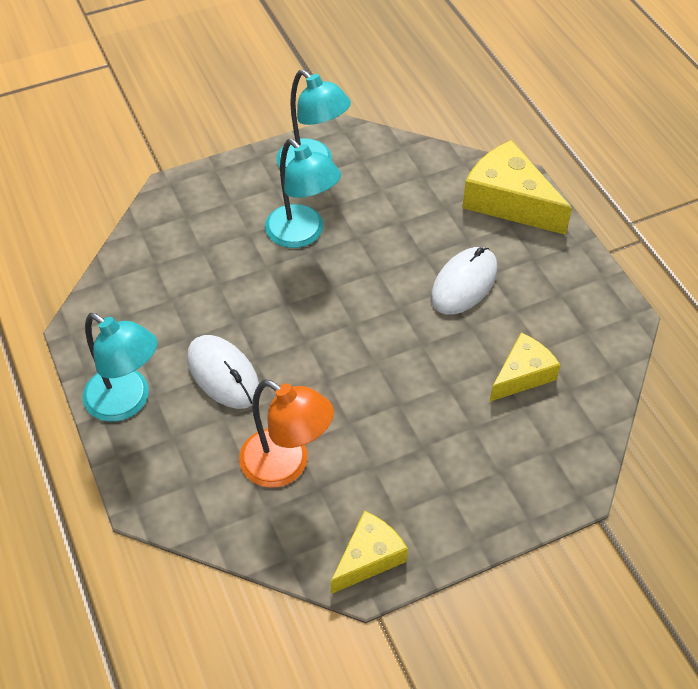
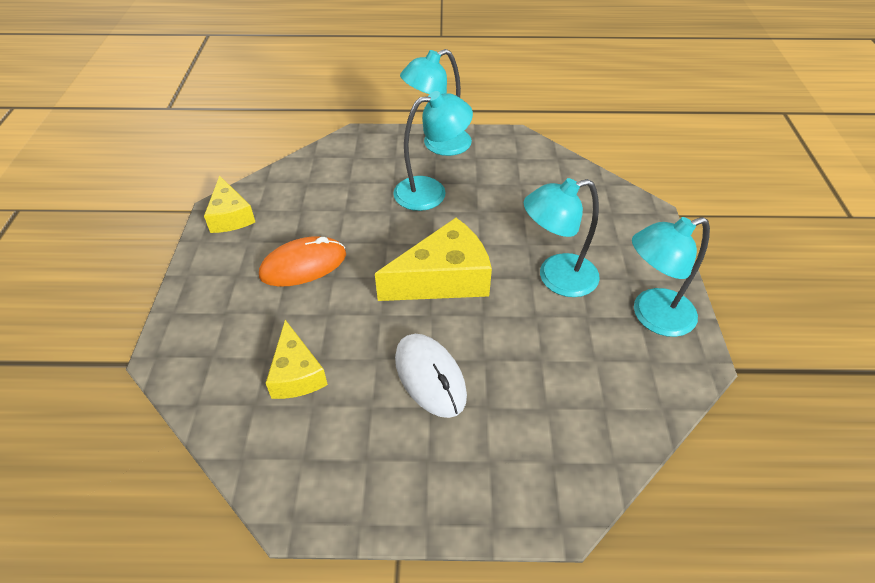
camera: 115 degrees right, 5 degrees down
white mouse [187,335,259,409] -> turquoise lamp [393,91,473,211]
orange lamp [239,380,334,488] -> none
yellow cheese [462,140,572,235] -> yellow cheese moved to [375,218,492,301]
none -> orange mouse [259,236,346,287]

